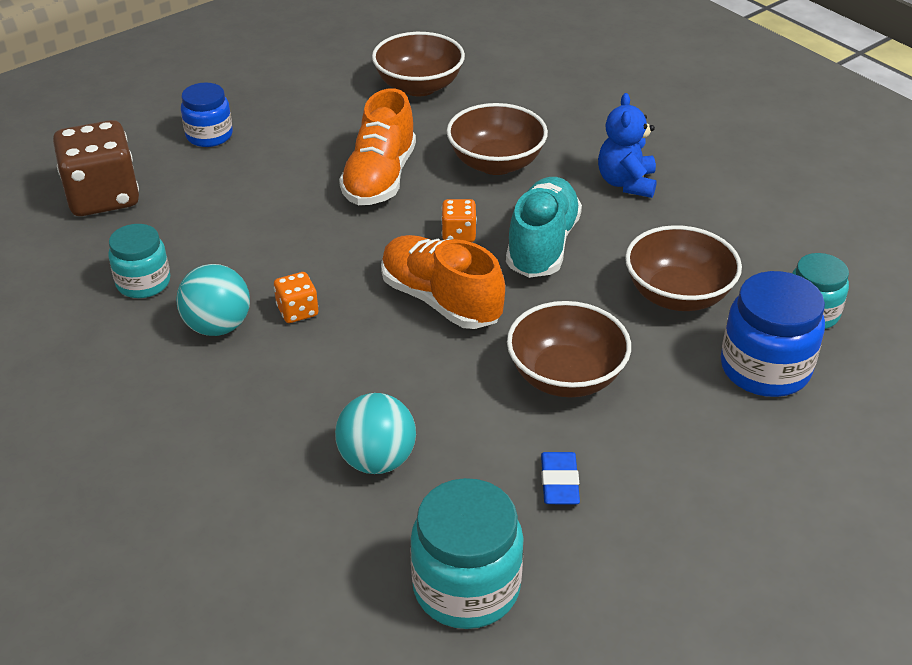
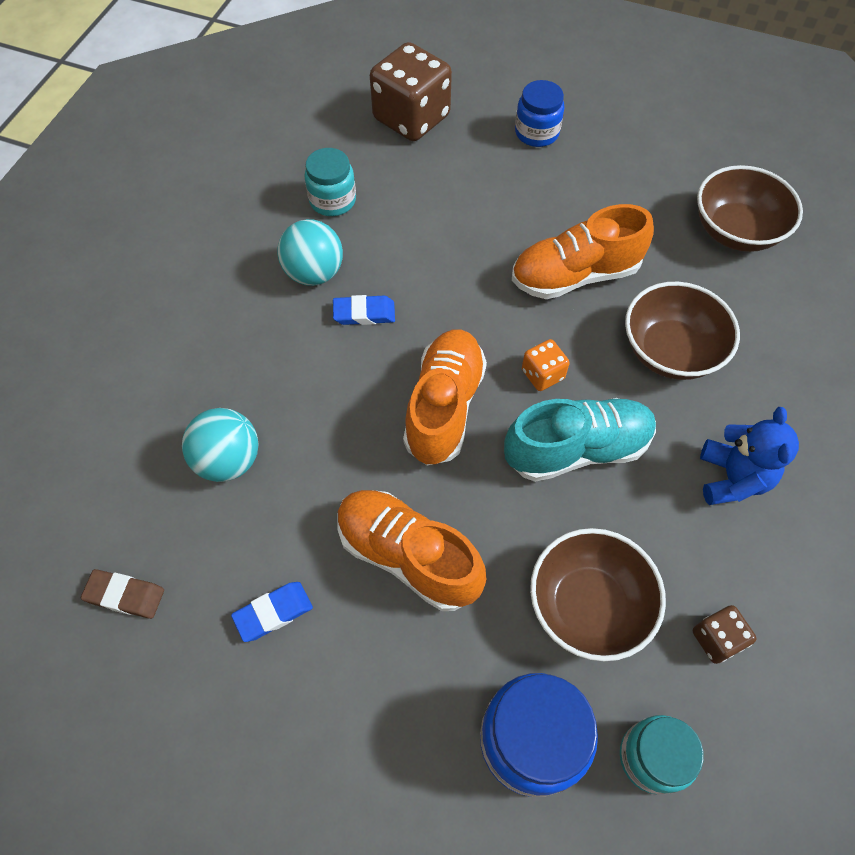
camera: 60 degrees right, 20 degrees up
orange dice [274,272,318,323] -> blue eraser [333,295,395,325]
turquoise jar [410,478,524,629] -> brown eraser [81,569,164,619]
brown bowl [507,301,631,397] -> orange shoe [337,490,487,611]
blue teddy bear [598,93,657,198] -> blue teddy bear turned 120 degrees clockwise [700,407,799,505]
none -> brown dice [693,605,757,664]

